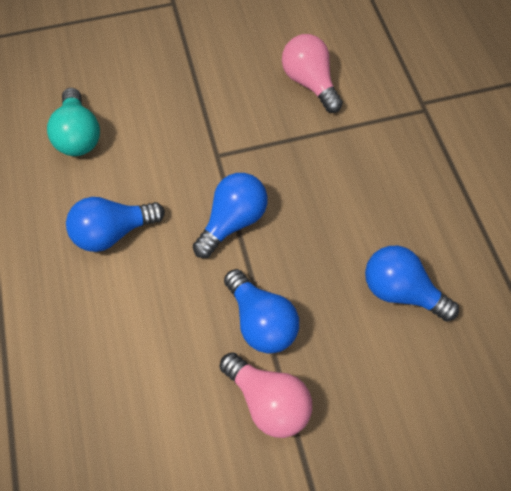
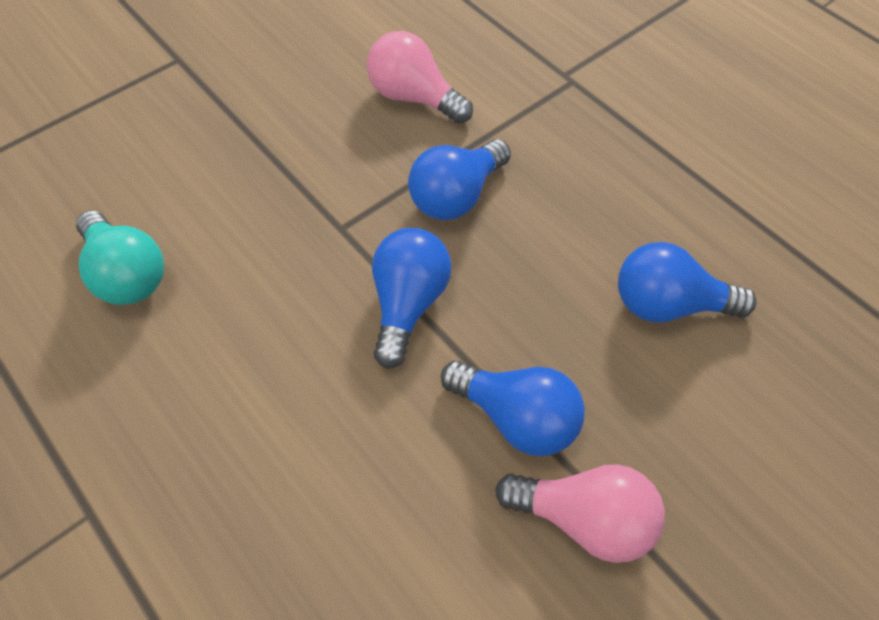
camera: 25 degrees left, 5 degrees down
blue light bulb [66,197,165,252] -> blue light bulb moved to [408,139,511,220]

